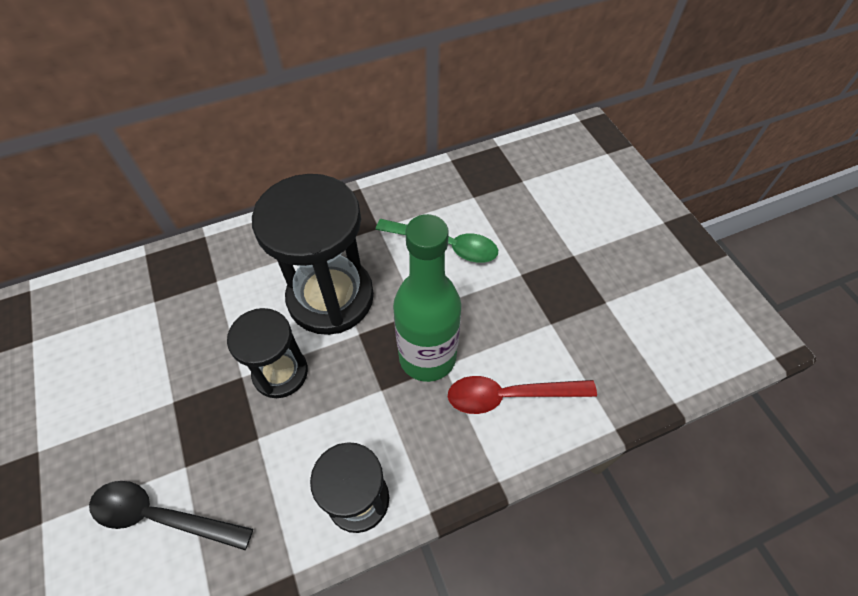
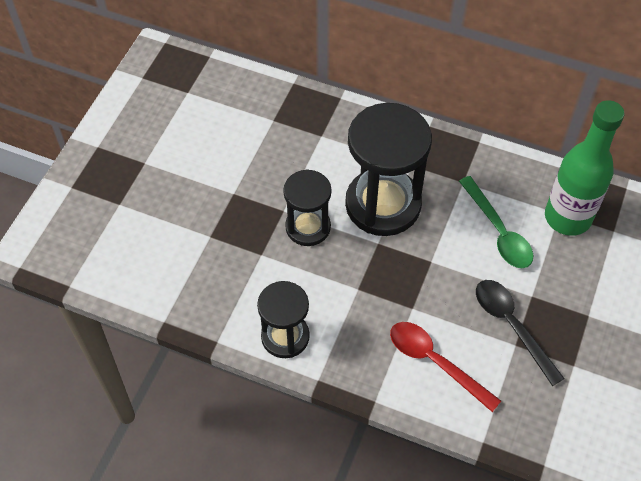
camera: 45 degrees right, 0 degrees up
black spoon [89,481,253,550] -> black spoon moved to [476,280,565,386]
green bottle [393,214,461,382] -> green bottle moved to [545,100,625,236]

